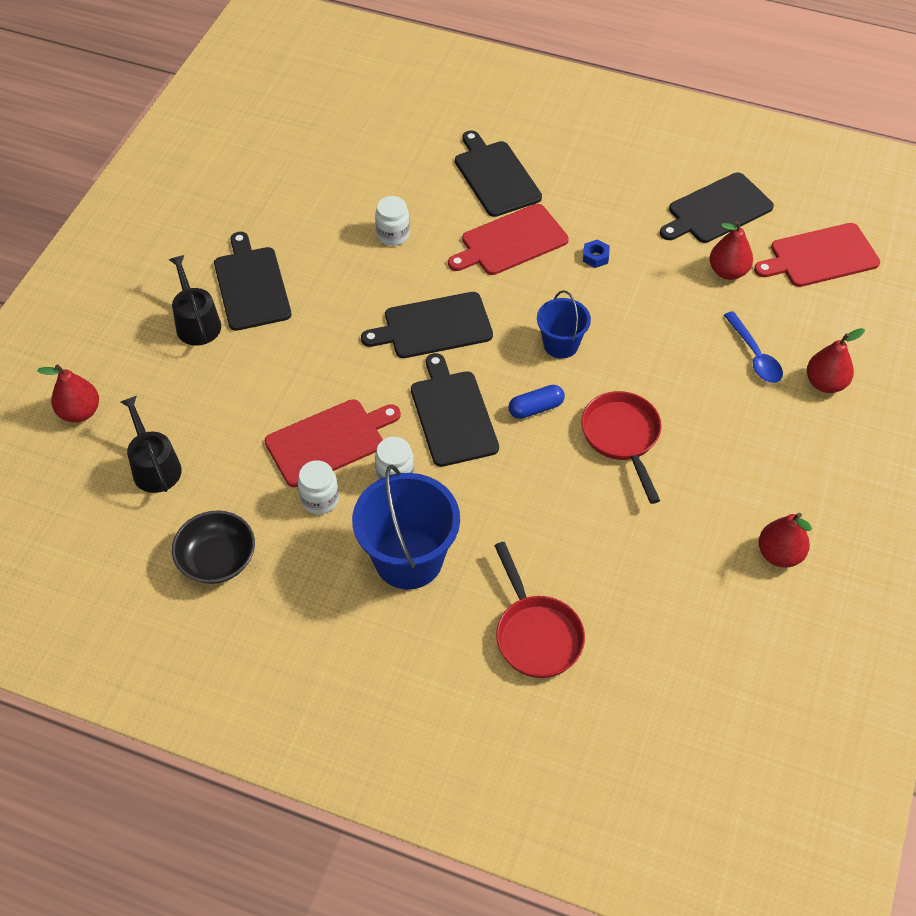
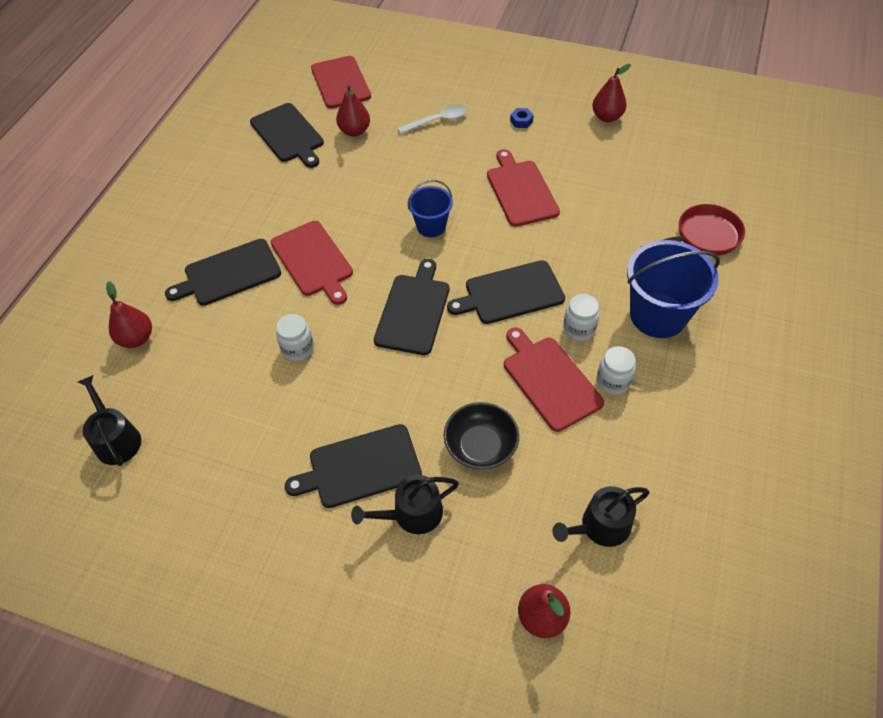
camera: 90 degrees left, 0 degrees up
black bowl [172,510,255,584] -> black bowl moved to [444,402,519,470]
black cutting board [361,292,493,358] -> black cutting board turned 150 degrees counterclockwise [374,259,449,355]
blue capsule [508,385,565,419] -> none
red pan [581,391,662,504] -> red cutting board [487,149,560,227]
blue nut [583,239,610,268] -> blue nut moved to [510,108,534,128]
blue spoon [724,311,783,383] -> white spoon [397,104,467,134]
red pear [807,328,865,393] -> red pear moved to [106,281,152,348]
none -> black watering can [78,375,141,466]

